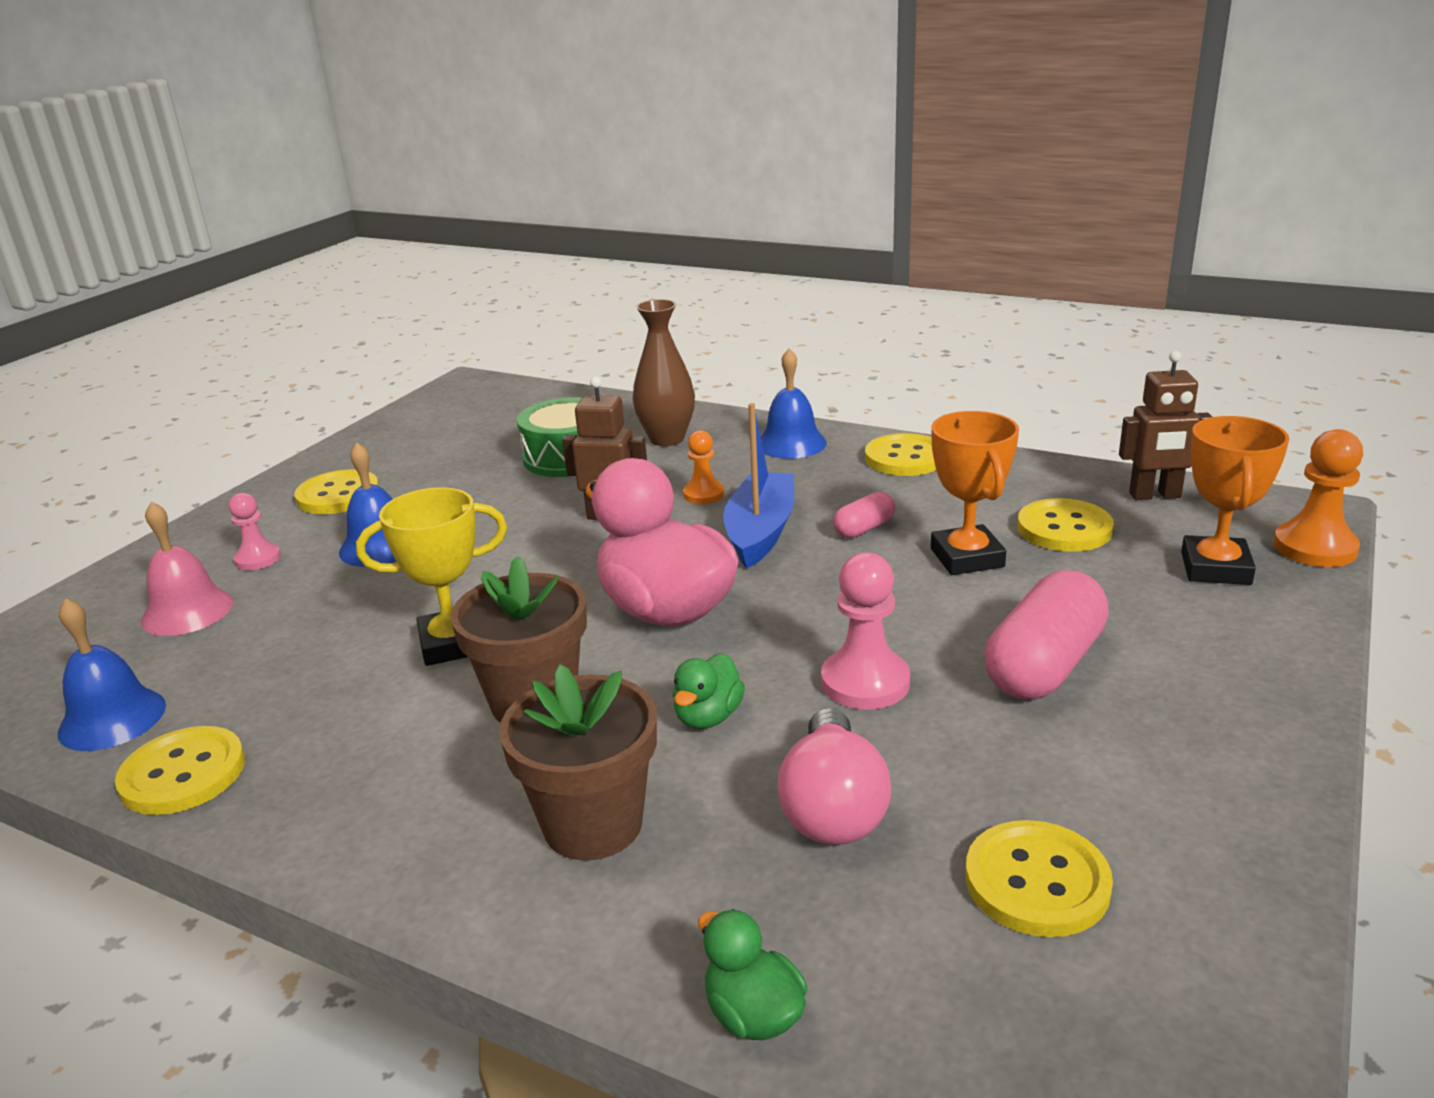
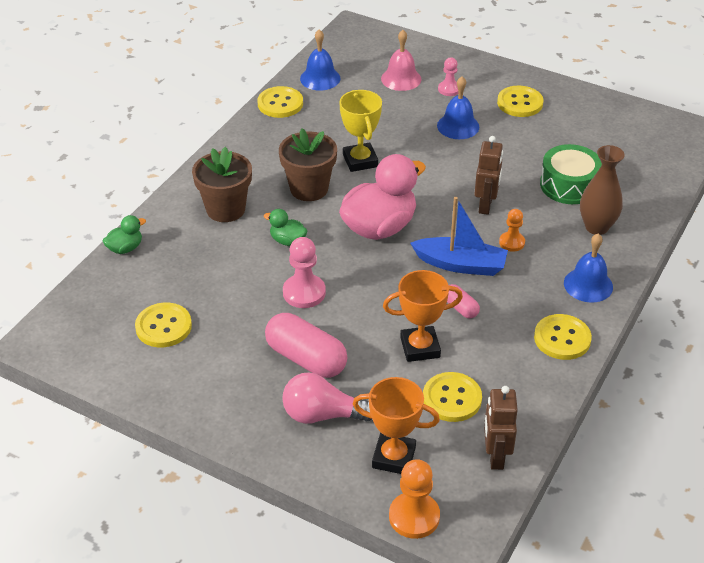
camera: 90 degrees right, 15 degrees up
pink light bulb [777,708,891,845] -> pink light bulb moved to [282,372,371,424]

